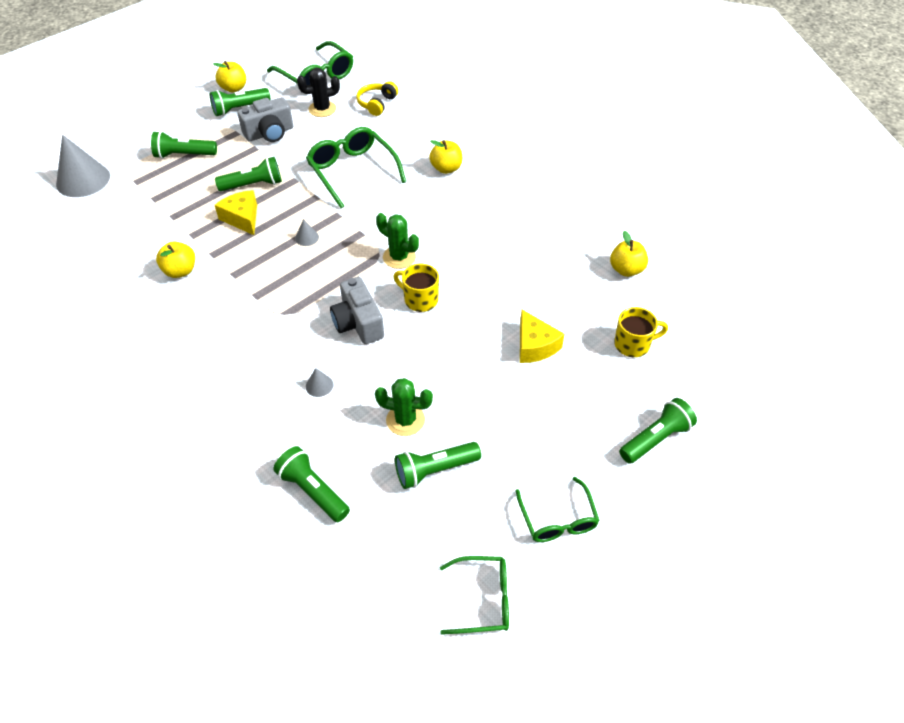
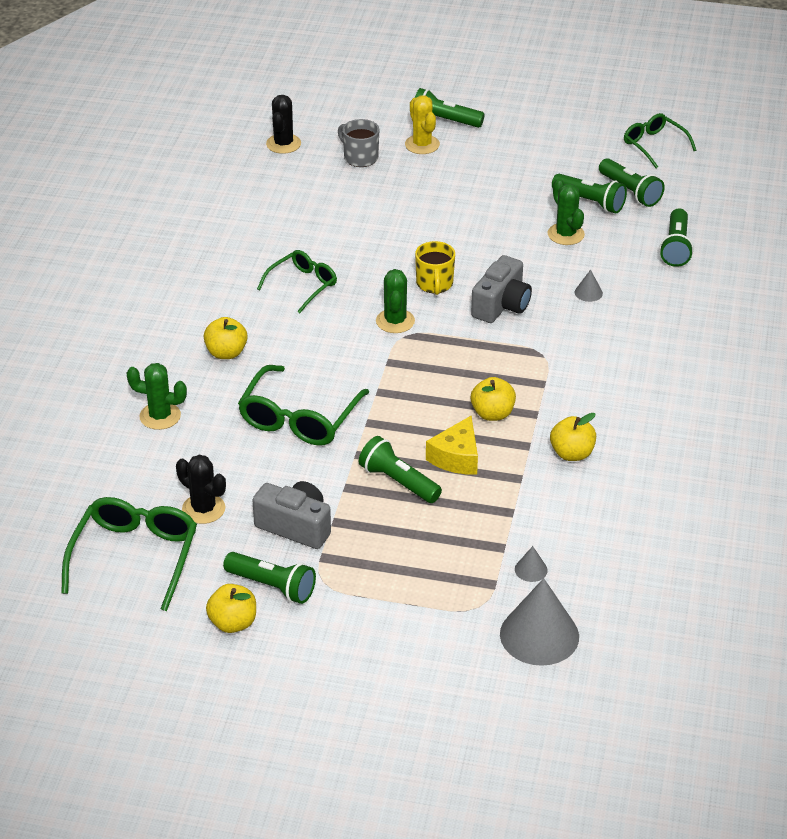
camera: 125 degrees left, 10 degrees down
green flashlight [151,131,217,159] -> green flashlight moved to [599,158,665,207]
grey cone [295,219,319,246] -> grey cone moved to [515,546,548,582]
yellow headphones [356,81,398,116] -> none
green glasses [515,477,600,542] -> green glasses moved to [257,250,337,313]
yellow cheese [520,310,564,363] -> none
yellow apple [610,231,648,277] -> yellow apple moved to [471,377,516,421]
yellow mug [614,307,668,357] -> grey mug [338,119,379,167]
none -> green cactus [126,363,187,430]
none -> black cactus [266,95,301,154]
none -> yellow cactus [405,95,440,154]

